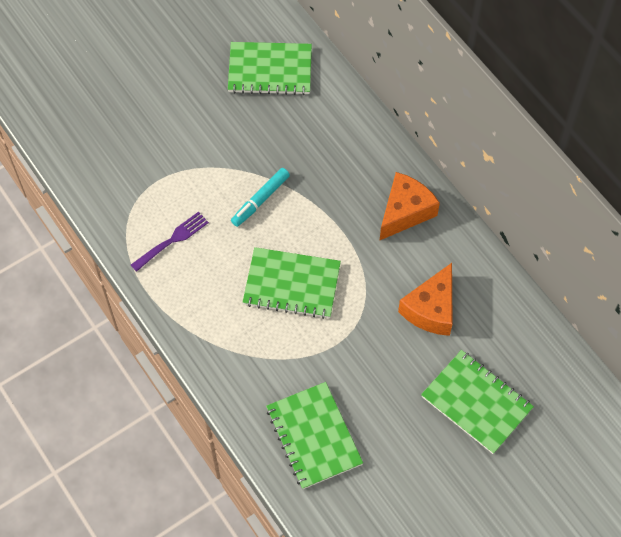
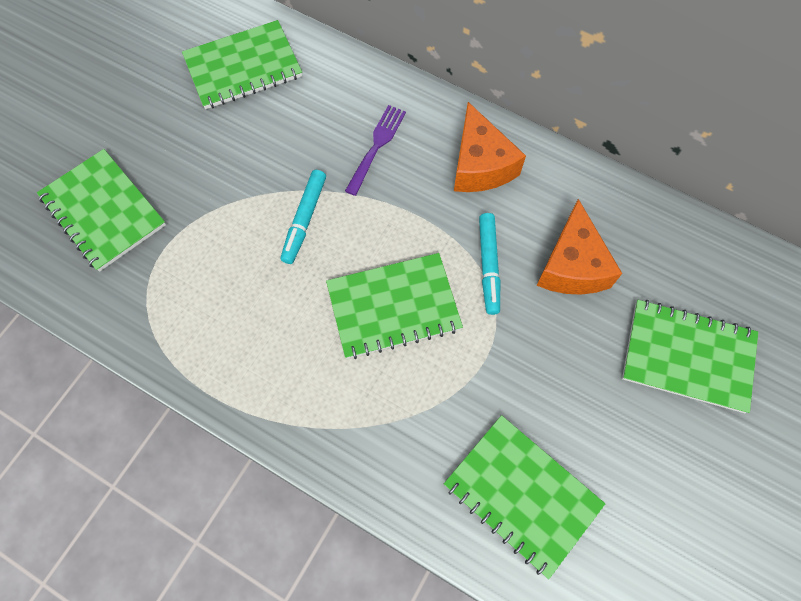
camera: 25 degrees left, 5 degrees up
purple fork [131,212,209,272] -> purple fork moved to [345,105,406,196]
orange cheese [380,172,440,240] -> orange cheese turned 150 degrees clockwise [454,102,526,192]
none -> green notebook [37,149,166,272]
none -> turquoise marker [479,213,500,315]

